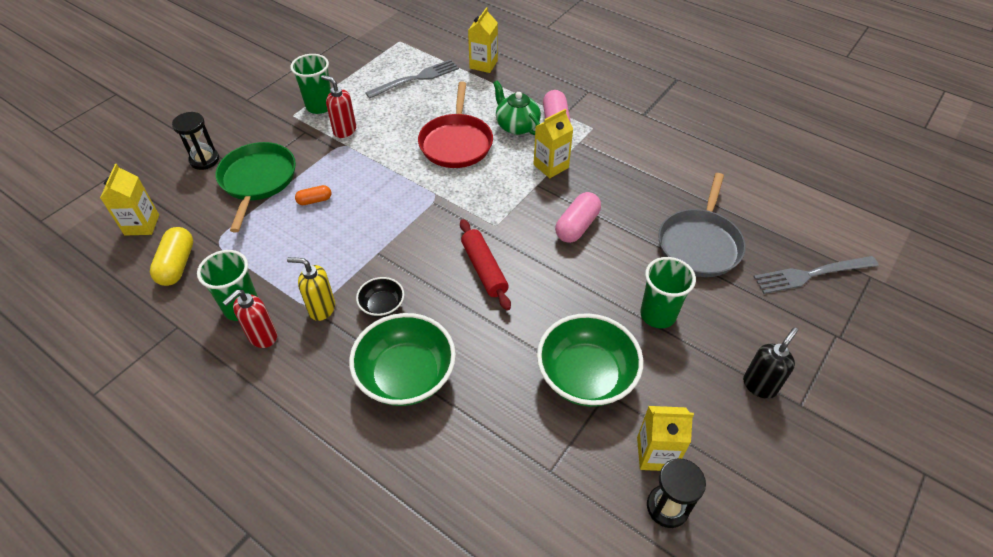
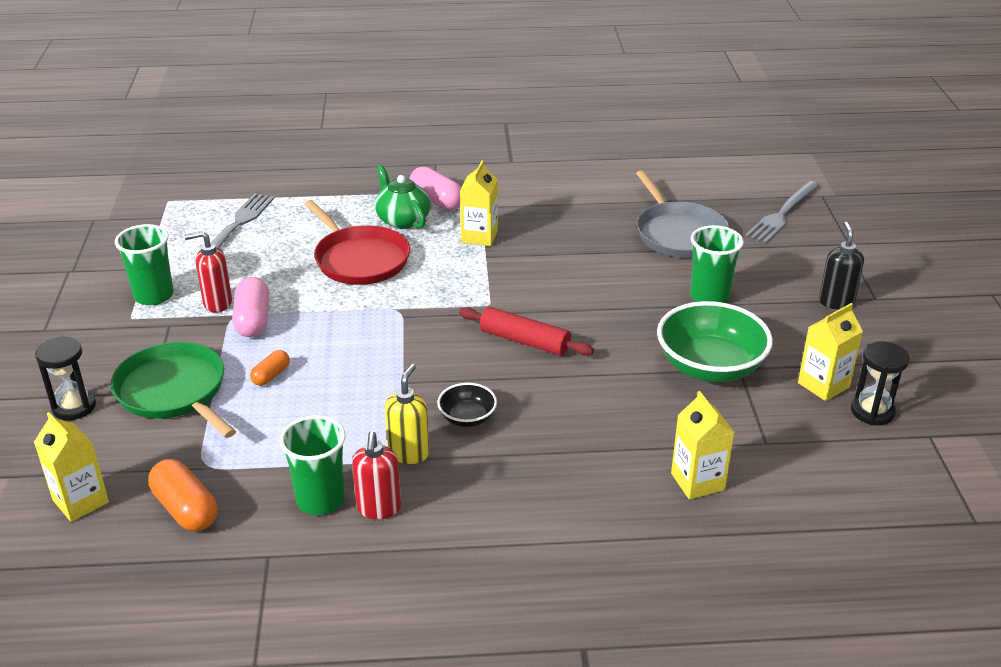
camera: 40 degrees left, 15 degrees down
yellow capsule [150,227,193,286] -> orange capsule [148,459,217,531]
yellow soap dispenser [287,257,335,321] -> yellow soap dispenser turned 135 degrees clockwise [385,364,429,464]
green bowl [349,313,456,406] -> none
yellow carton [468,7,498,73] -> yellow carton moved to [671,391,734,500]
green teapot [493,80,541,135] -> green teapot turned 45 degrees clockwise [375,165,431,229]
pink capsule [555,192,601,243] -> pink capsule moved to [232,277,269,337]

